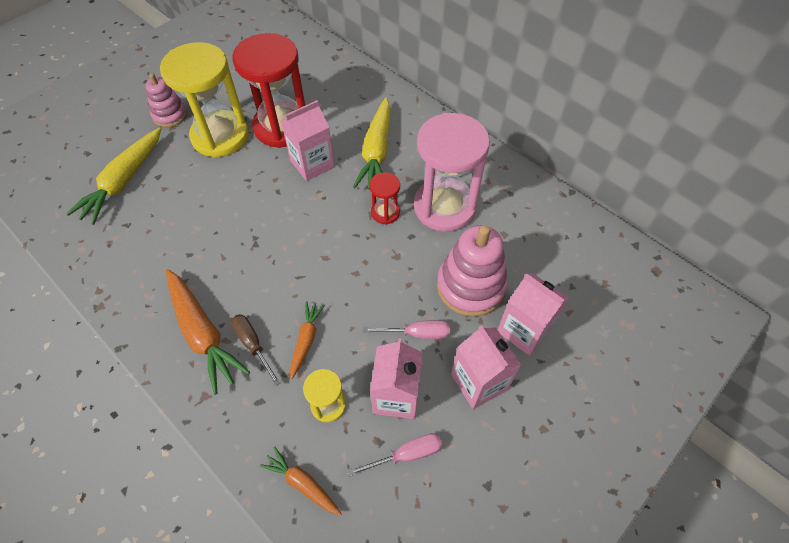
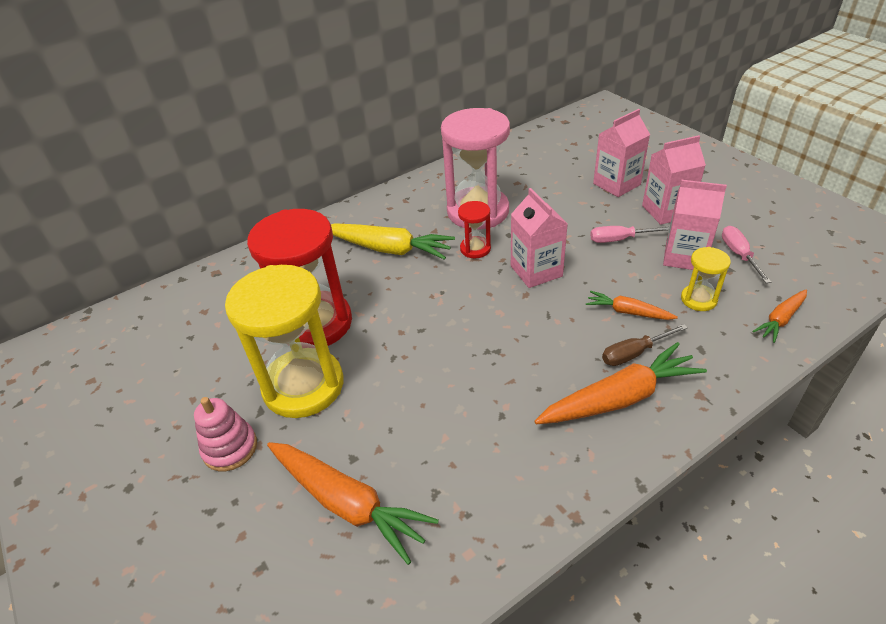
camera: 75 degrees left, 15 degrees down
yellow carrot [67,127,161,225] -> orange carrot [267,442,439,565]
pink carton [281,100,334,181] -> pink carton moved to [511,188,568,288]
pink screwdriver [363,320,450,339] -> pink screwdriver turned 105 degrees counterclockwise [590,226,670,243]
pink stacking toy [437,225,508,317] -> none

